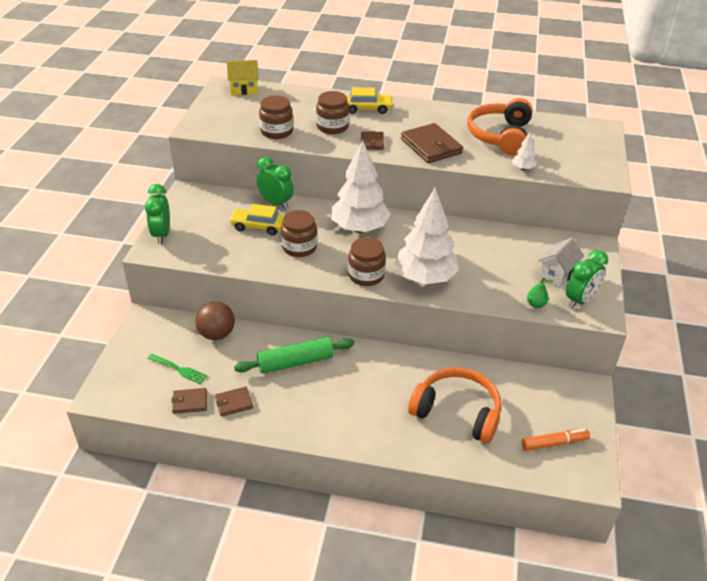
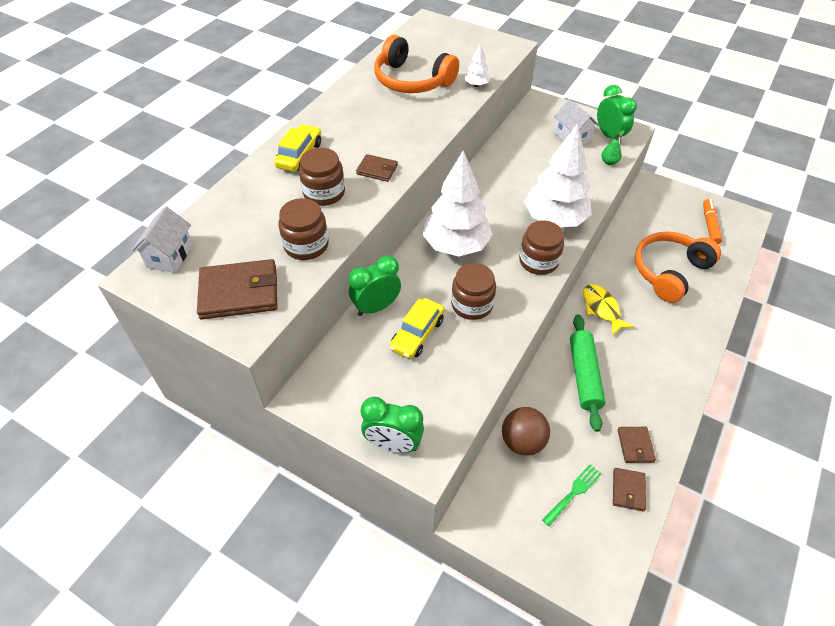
camera: 70 degrees left, 10 degrees up
yellow house [227,60,258,95] -> white house [132,206,193,273]
brown wallet [401,123,463,163] -> brown wallet moved to [197,259,277,319]
none -> yellow fish [583,284,635,336]

